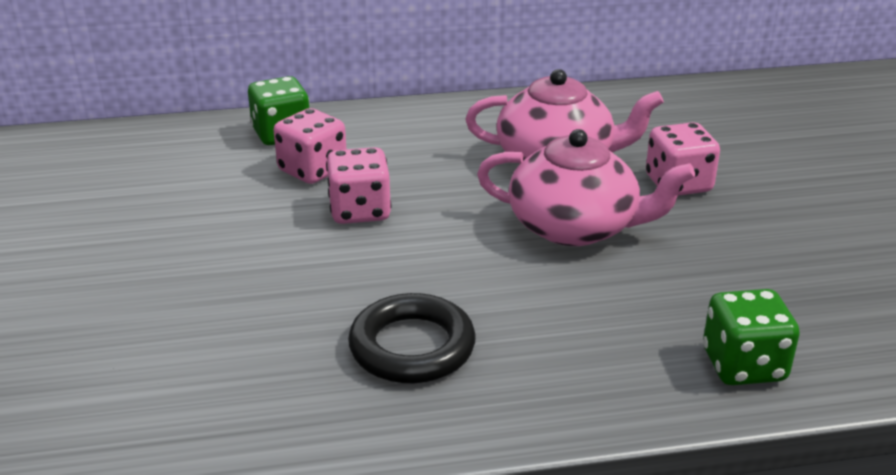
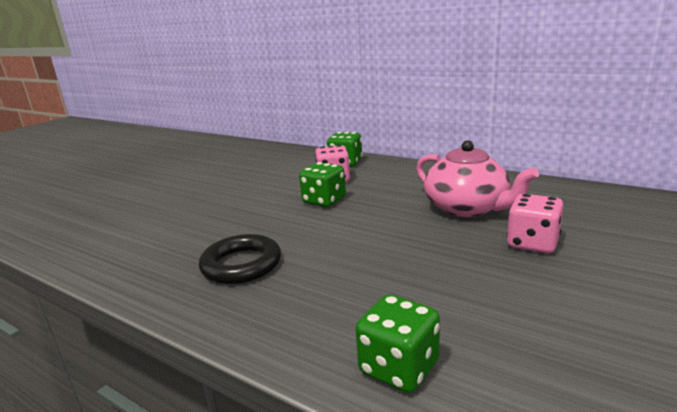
camera: 45 degrees right, 10 degrees down
pink dice [326,147,391,224] -> green dice [299,162,346,207]
pink teapot [477,129,695,246] -> none

